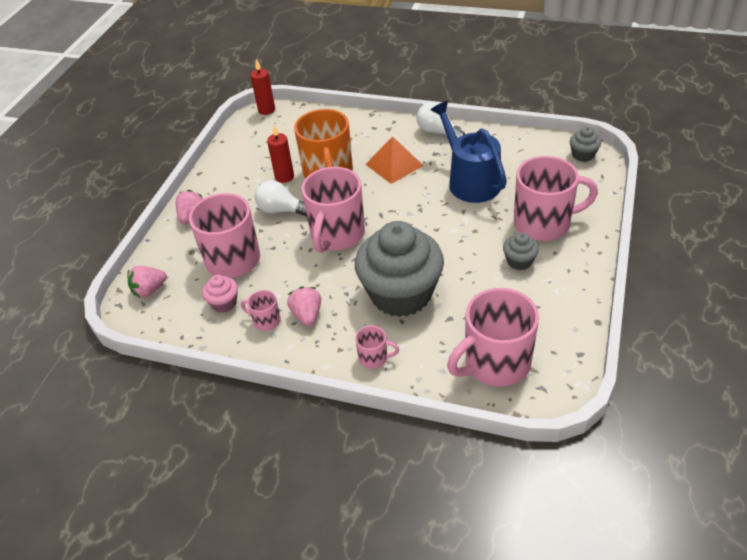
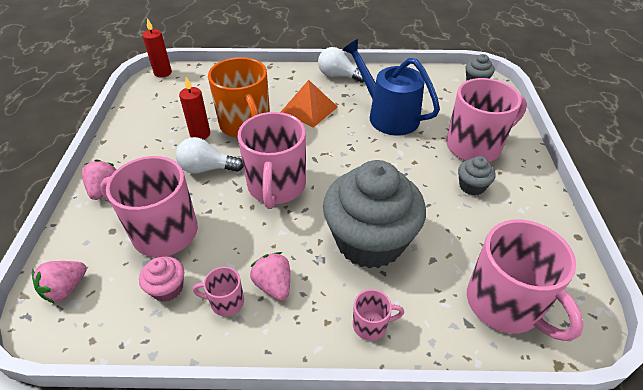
camera: 20 degrees left, 0 degrees up
pink mug [447,288,539,387] -> pink mug turned 75 degrees counterclockwise [467,220,584,341]

